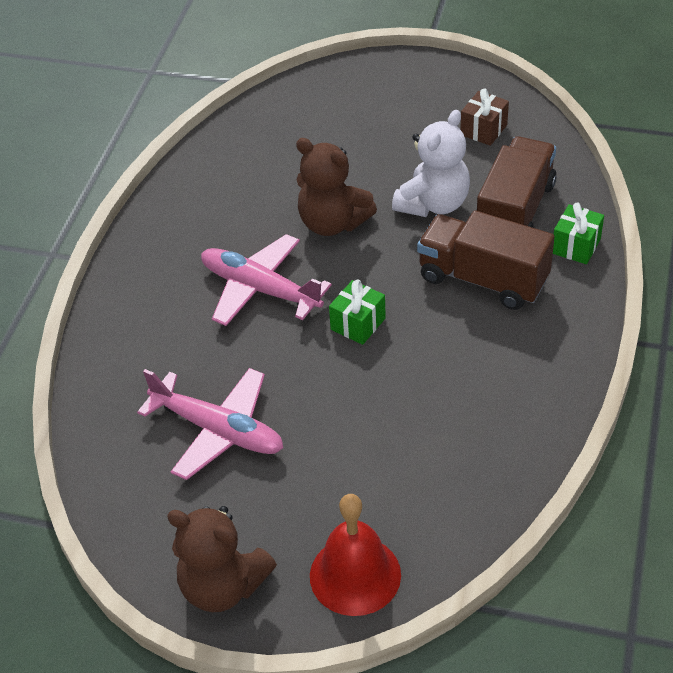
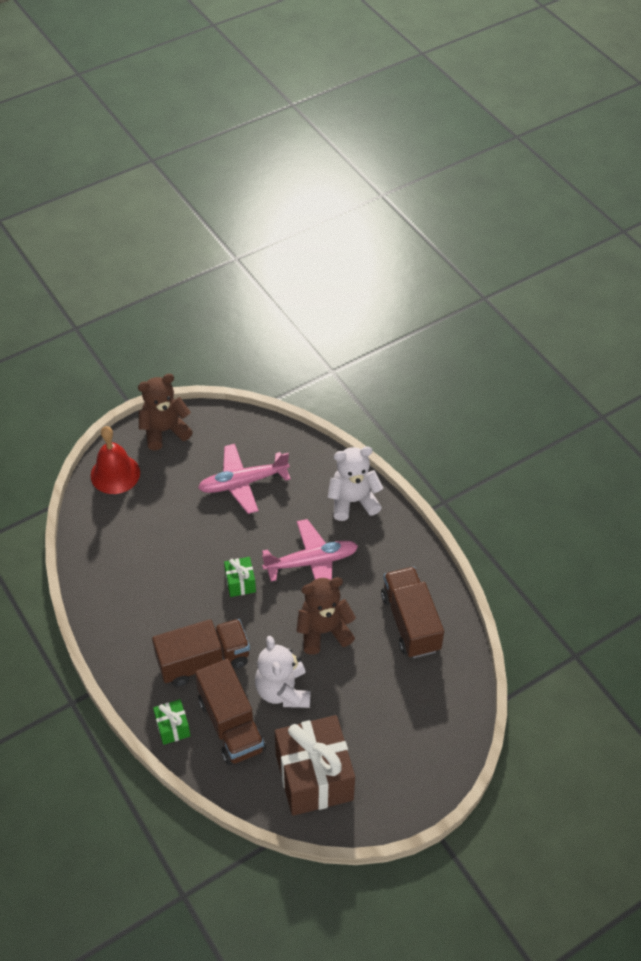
camera: 130 degrees right, 5 degrees up
brown gift [460,89,509,146] -> brown gift [275,715,355,816], size x2.19
none -> white teddy bear [328,446,383,521]
none -> brown truck [381,567,444,658]

